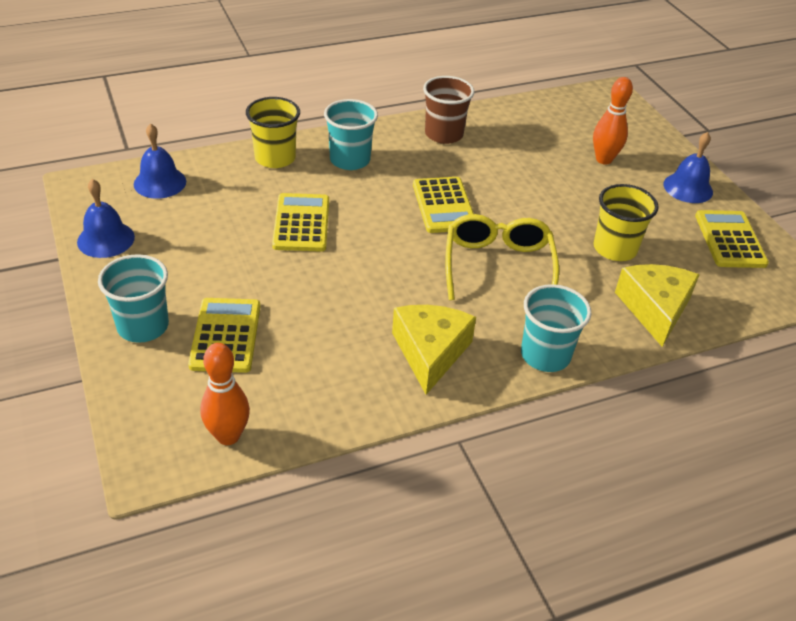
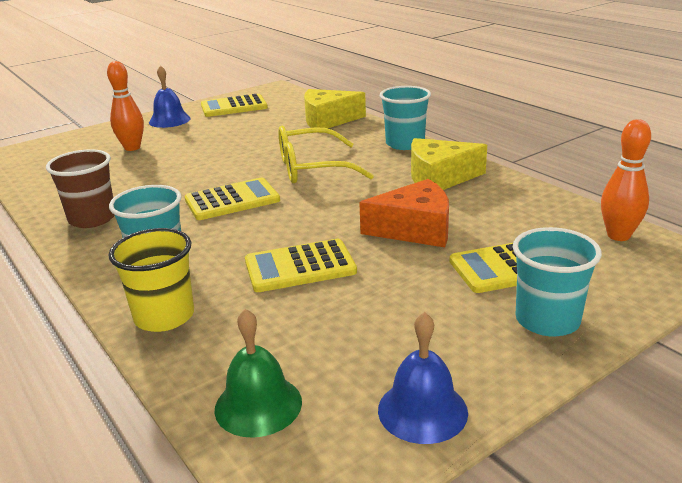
camera: 100 degrees left, 15 degrees down
blue bell [134,123,186,199] -> green bell [215,309,302,438]
yellow cup [593,184,659,261] -> none
none -> orange cheese [359,179,449,247]

